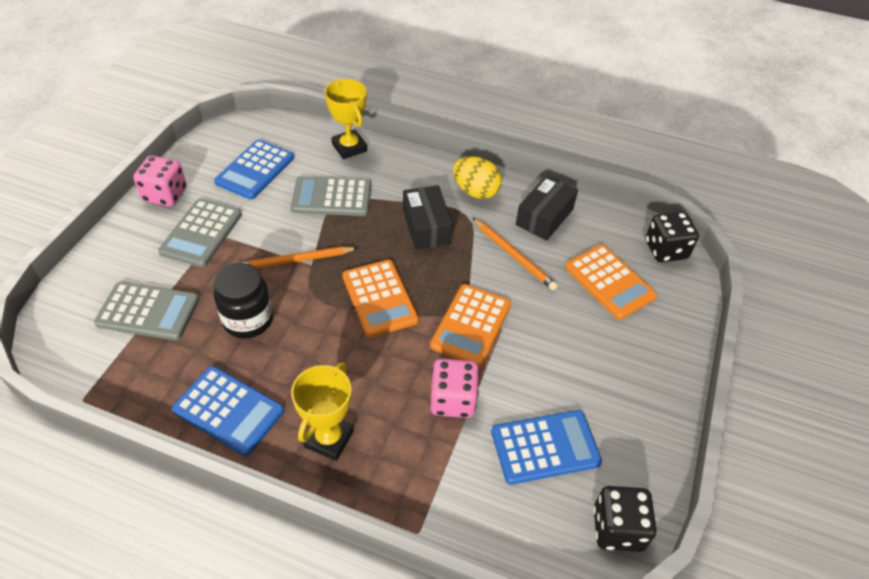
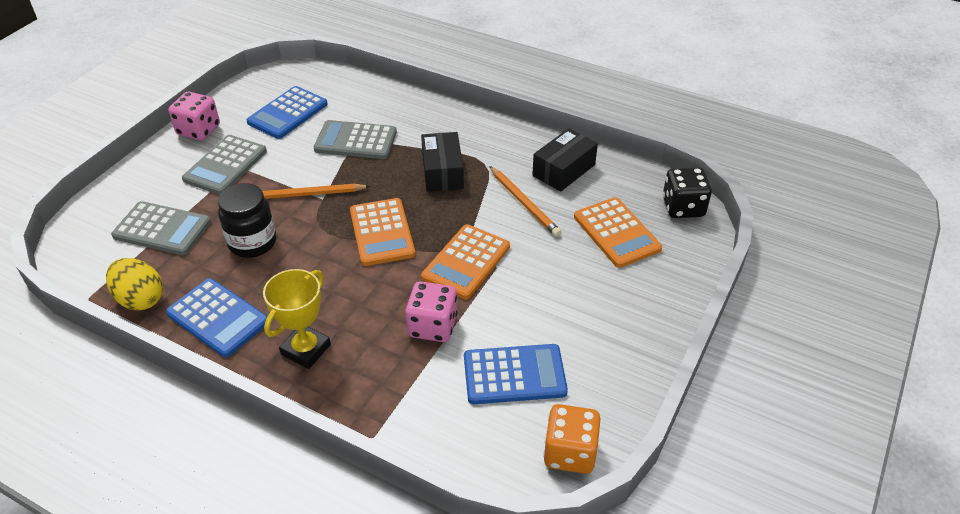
camera: 10 degrees right, 5 degrees down
yellow trophy [325,79,367,159] -> none
yellow egg [453,156,502,199] -> yellow egg moved to [106,258,163,311]
black dice [593,486,657,552] -> orange dice [543,404,601,474]

